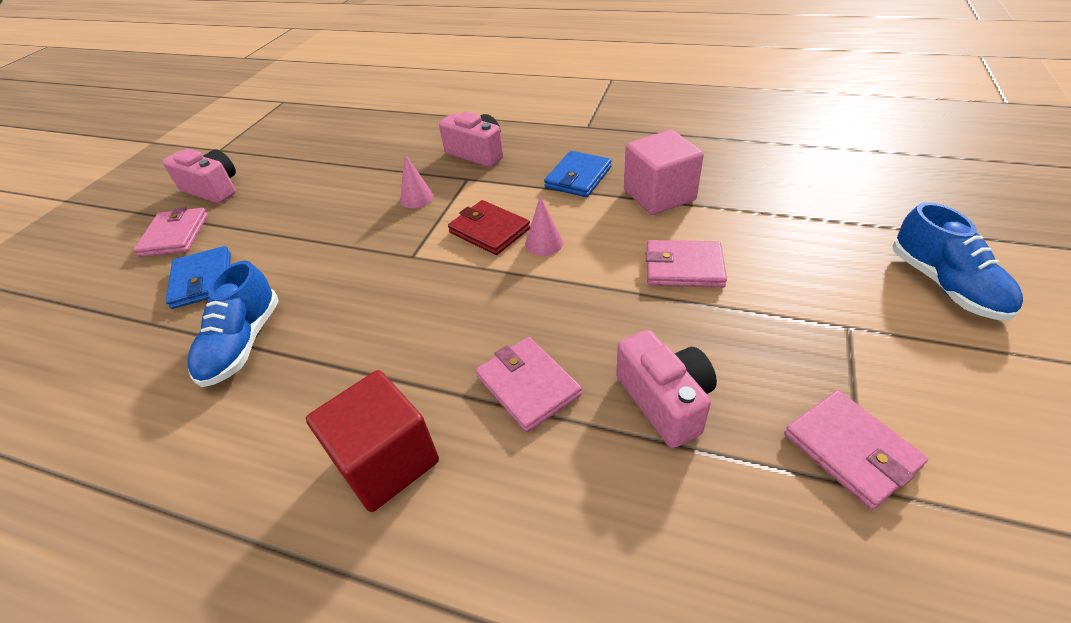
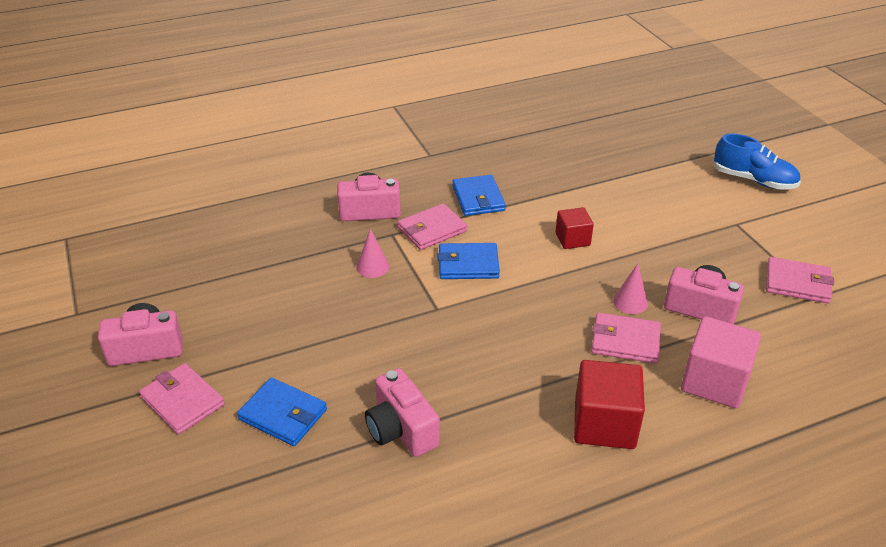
camera: 45 degrees left, 5 degrees down
blue shoe [187,260,279,387] -> pink camera [365,368,440,457]
red wallet [448,200,530,255] -> blue wallet [438,243,500,279]
pink cone [525,196,563,256] -> pink cone moved to [613,264,648,314]
pink cube [624,130,704,215] -> pink cube moved to [681,316,761,408]
pink wallet [646,240,727,288] -> pink wallet moved to [397,203,467,250]
none -> red cube [556,207,594,249]

